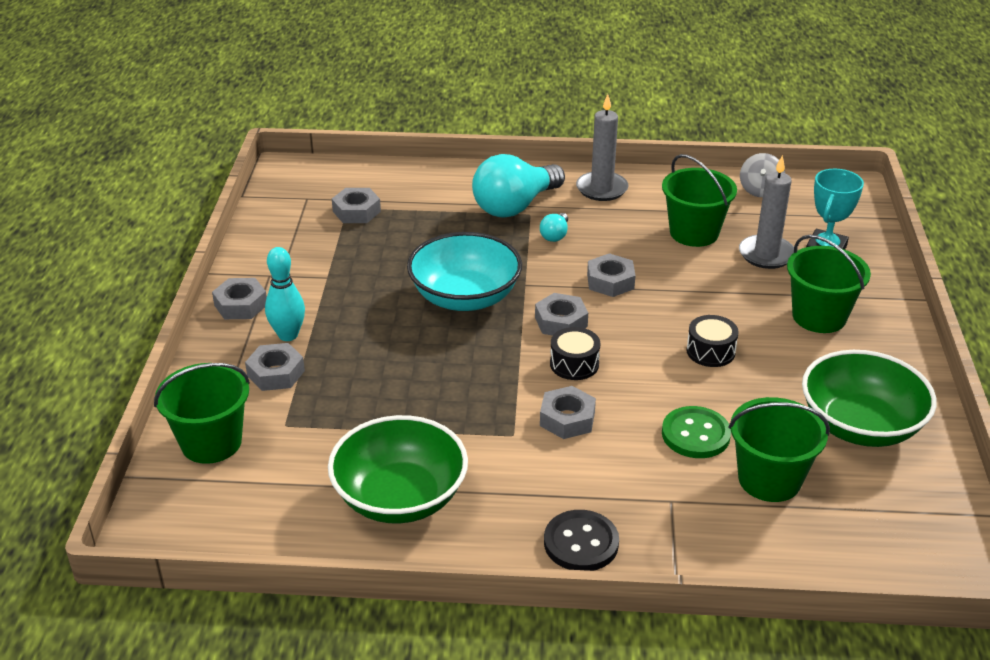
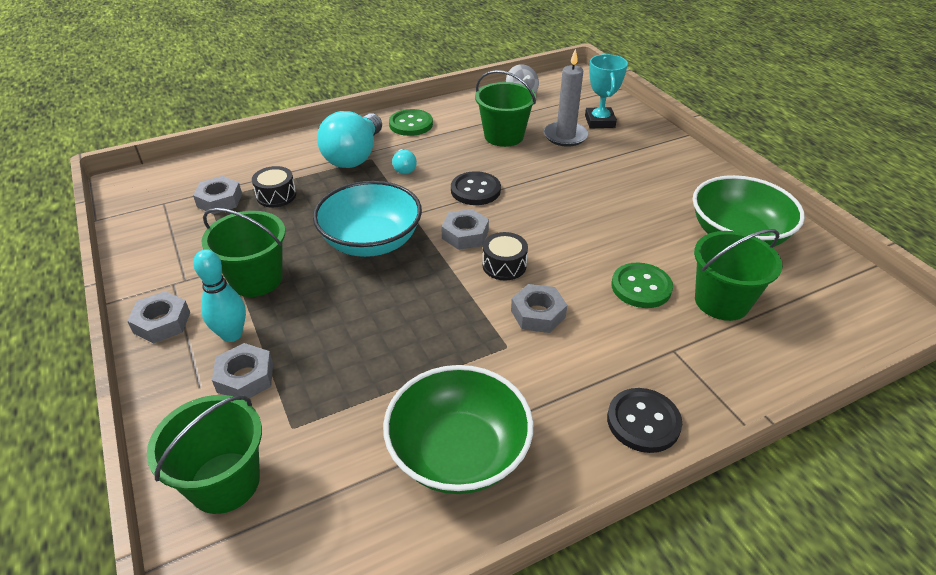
camera: 30 degrees left, 5 degrees up
grey candle [576,94,629,201] -> green button [389,109,433,136]
grey nut [587,253,636,297] -> black button [451,171,501,205]
black drum [686,315,739,367] -> black drum moved to [252,166,296,208]
green bucket [787,235,871,333] -> green bucket moved to [201,208,285,297]

